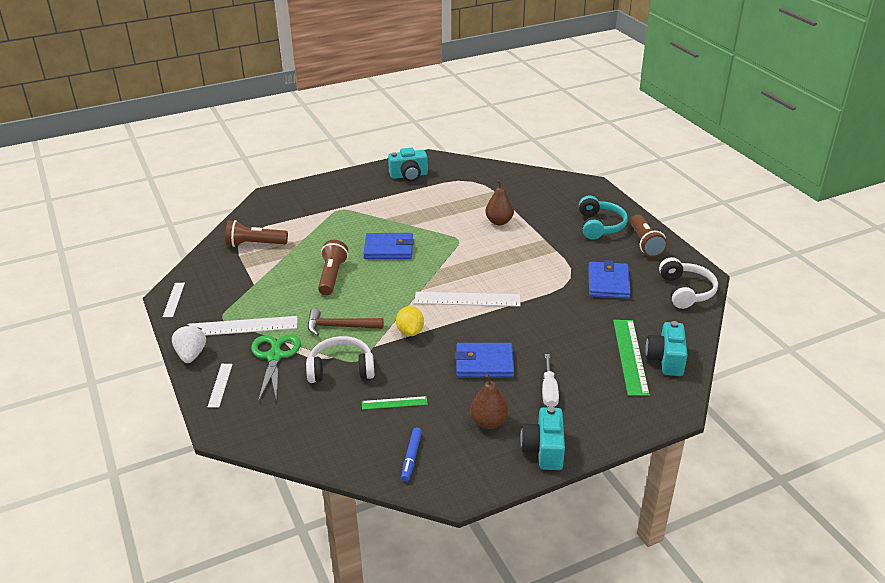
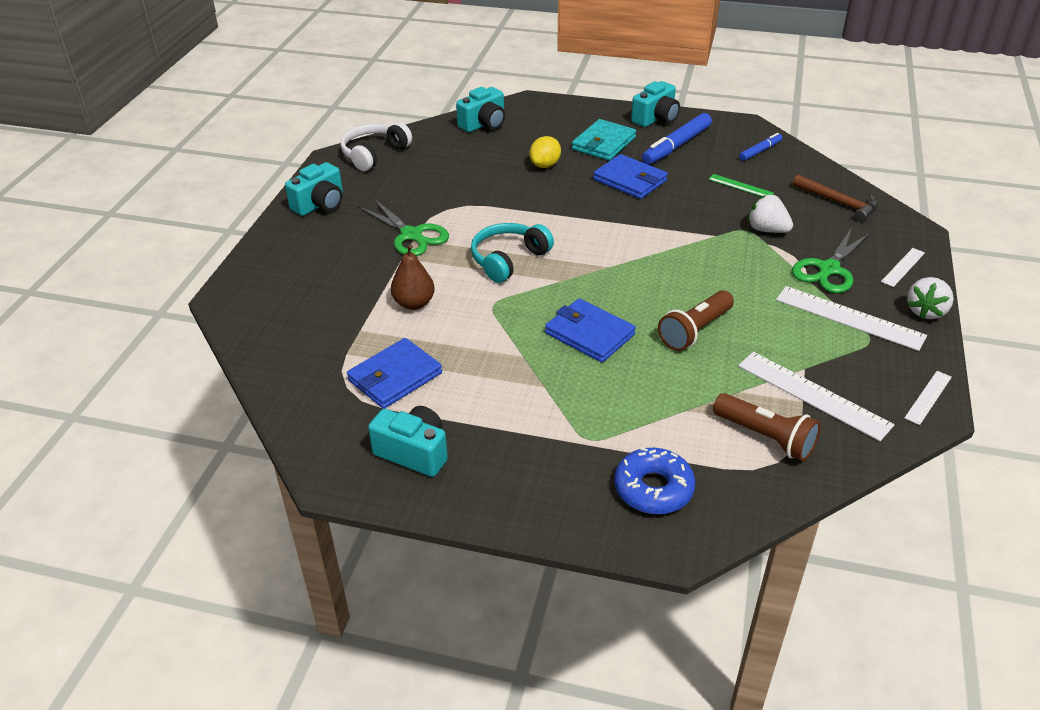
camera: 140 degrees left, 5 degrees up
white headphones [306,336,375,383] -> white strawberry [748,195,793,233]
brown hammer [308,309,384,336] -> brown hammer moved to [793,175,878,222]
yellow lemon [396,306,424,336] -> yellow lemon moved to [530,136,561,168]
white ruler [414,292,520,307] -> white ruler moved to [738,352,894,441]
brown pear [470,374,508,429] -> blue marker [642,113,712,165]
white screwdriver [542,354,559,407] -> turquoise wallet [572,119,636,161]
turquoise headphones [579,195,628,239] -> turquoise headphones moved to [471,223,554,283]
blue wallet [588,260,631,299] -> blue wallet moved to [347,338,442,409]
green ruler [613,320,650,396] -> none
brown flashlight [630,214,668,257] -> turquoise camera [285,162,343,216]
none -> green scissors [358,198,449,256]
none -> blue donut [614,447,696,514]

